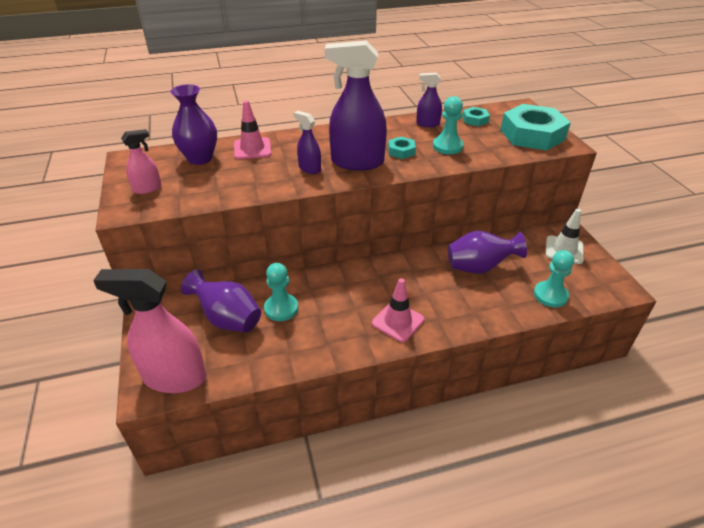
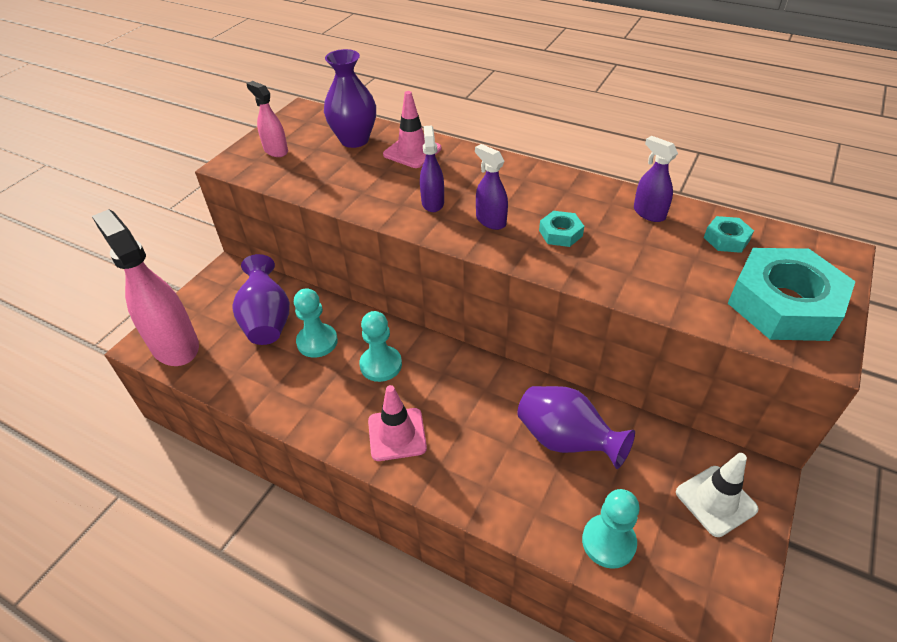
camera: 45 degrees right, 5 degrees up
pink spray bottle [121,129,161,194] -> pink spray bottle turned 150 degrees counterclockwise [246,81,288,157]
purple spray bottle [324,40,387,171] -> purple spray bottle [475,144,508,230], size x0.49
turquoise pawn [433,96,464,154] -> turquoise pawn moved to [359,311,402,382]

